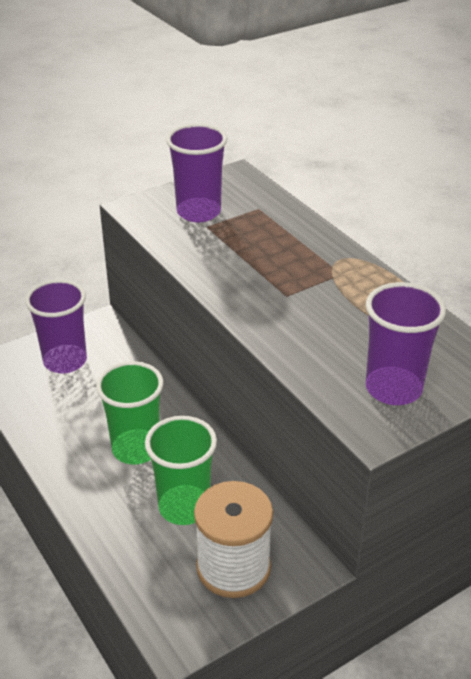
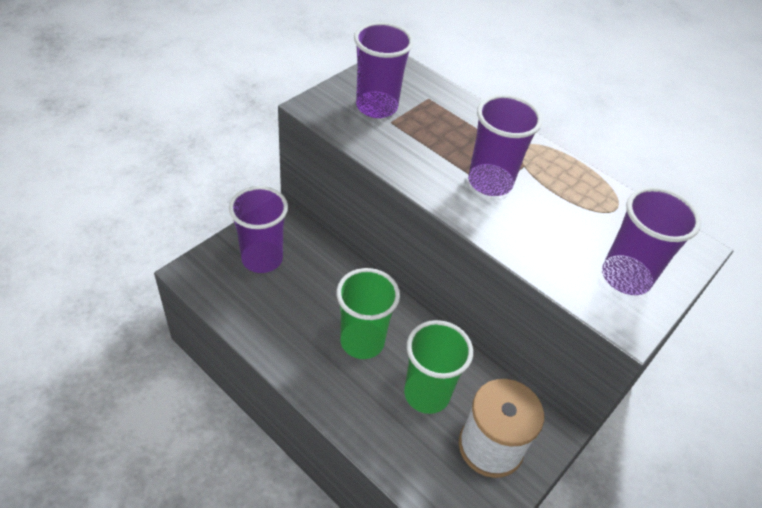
camera: 20 degrees left, 10 degrees up
none -> purple cup [468,94,542,196]

